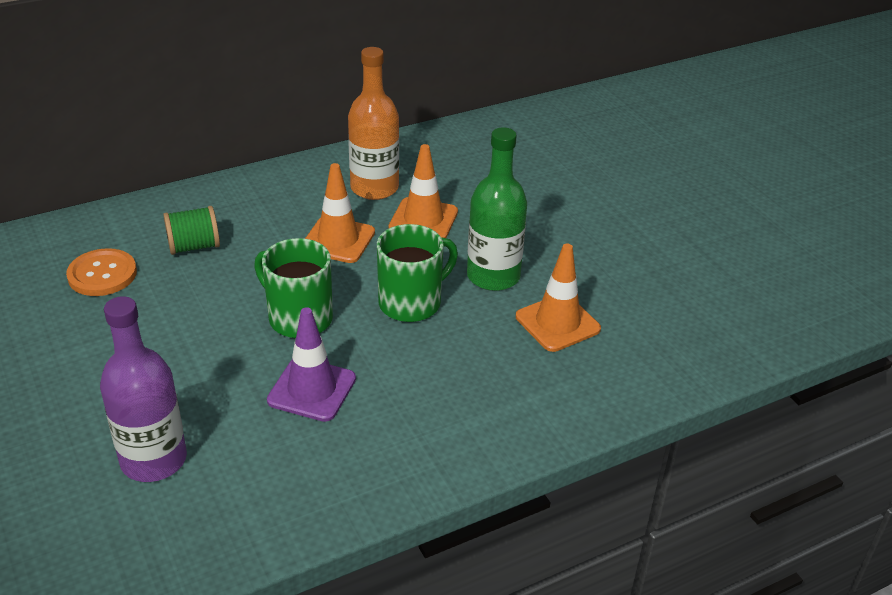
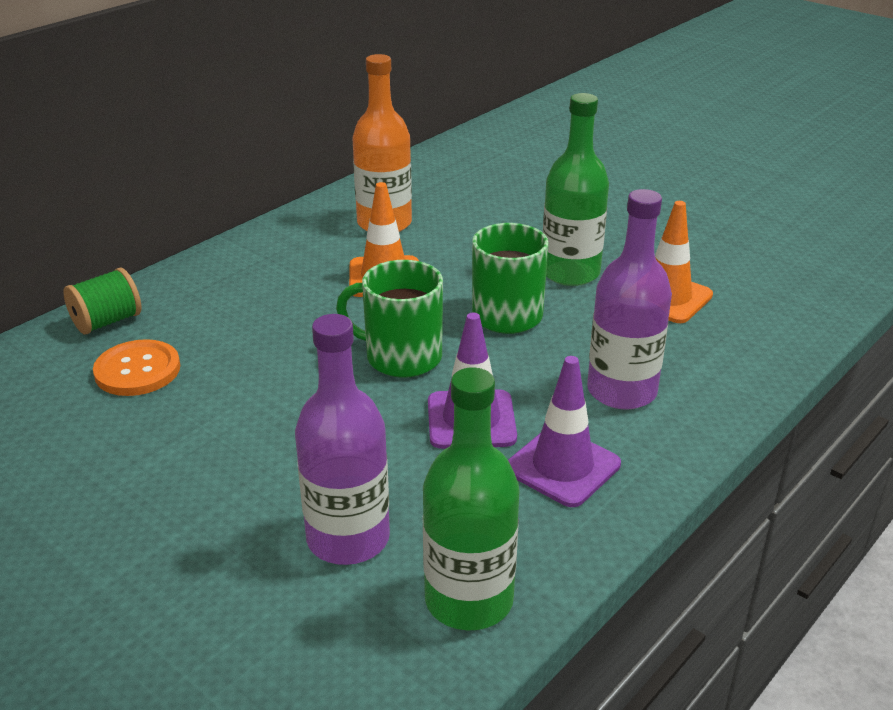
camera: 20 degrees left, 5 degrees down
green spool [163,206,220,255] -> green spool moved to [63,268,142,335]
orange traffic cone [389,144,458,238] -> none
none -> green bottle [423,367,520,630]
none -> purple traffic cone [508,356,621,507]
none -> purple bottle [587,189,672,410]

